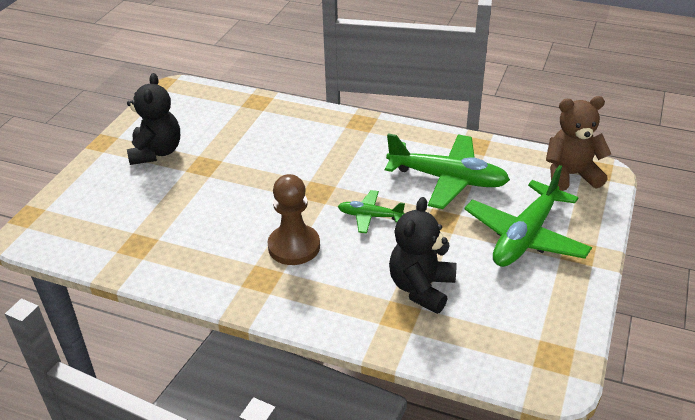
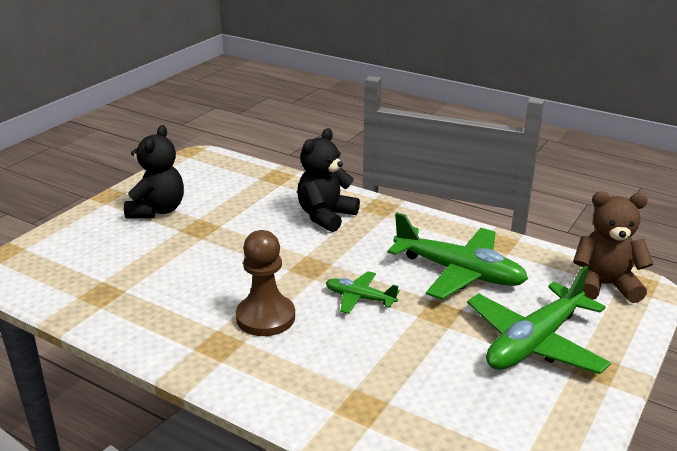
camera: 10 degrees right, 10 degrees down
black teddy bear [389,197,457,314] -> black teddy bear moved to [297,128,360,232]

